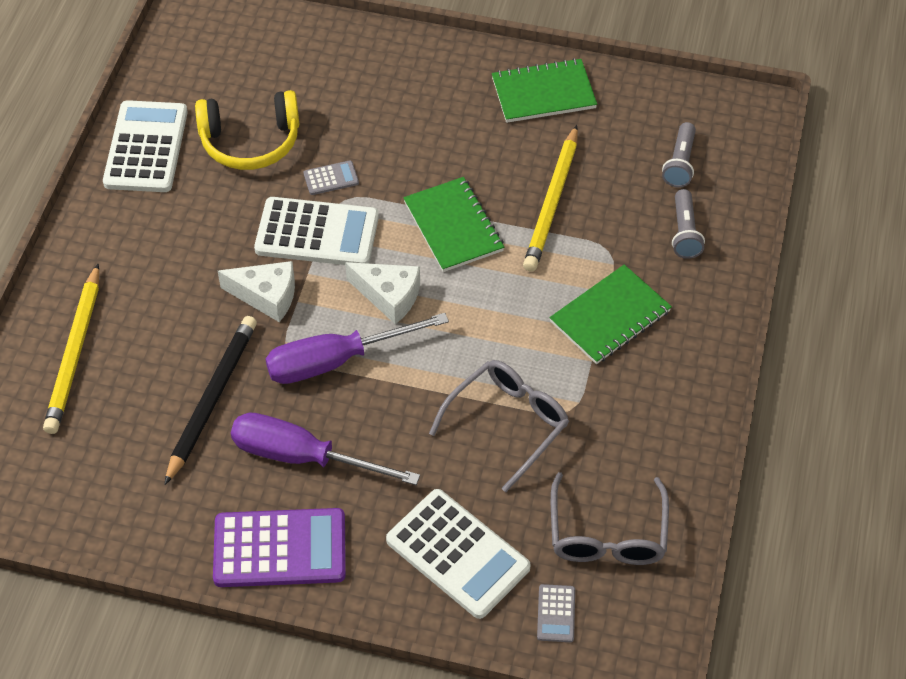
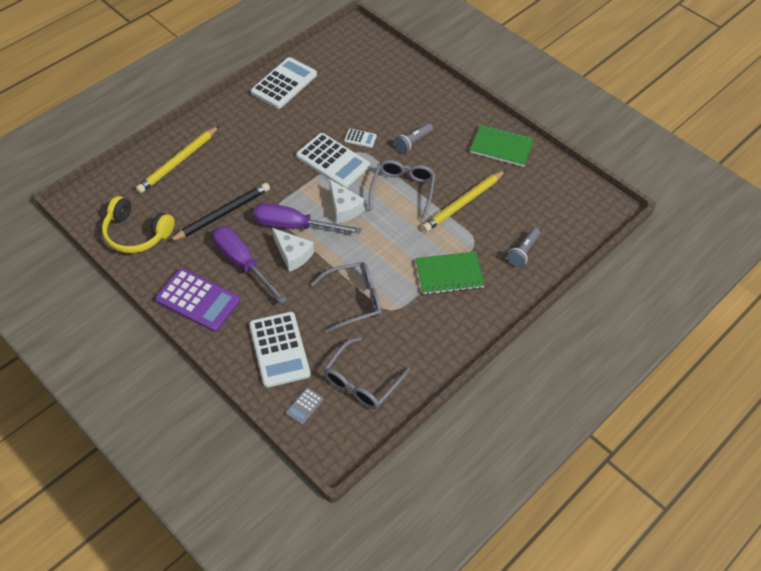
camera: 30 degrees right, 0 degrees up
yellow headphones [195,90,300,170] -> yellow headphones moved to [102,196,175,253]
white cheese [218,261,295,322] -> white cheese moved to [272,228,314,272]
grey calculator [303,161,359,195] -> white calculator [344,129,377,148]
green notebook [403,177,504,272] -> grey glasses [369,160,436,220]
grey flashlight [662,122,696,187] -> grey flashlight moved to [395,123,433,153]

